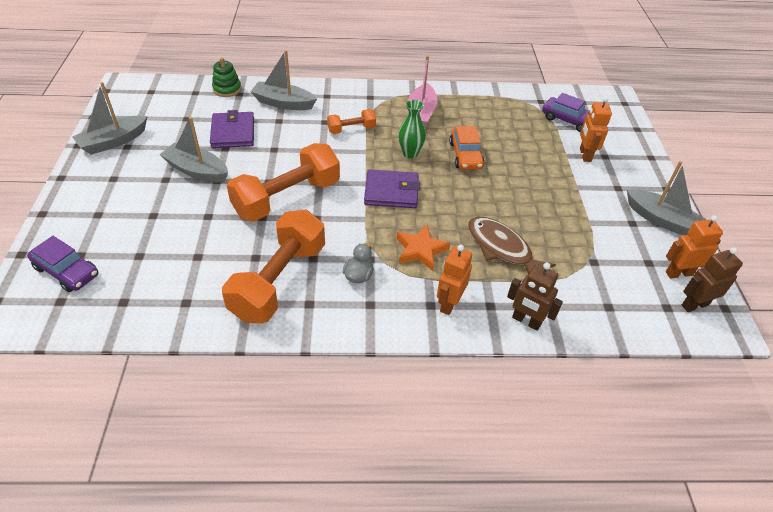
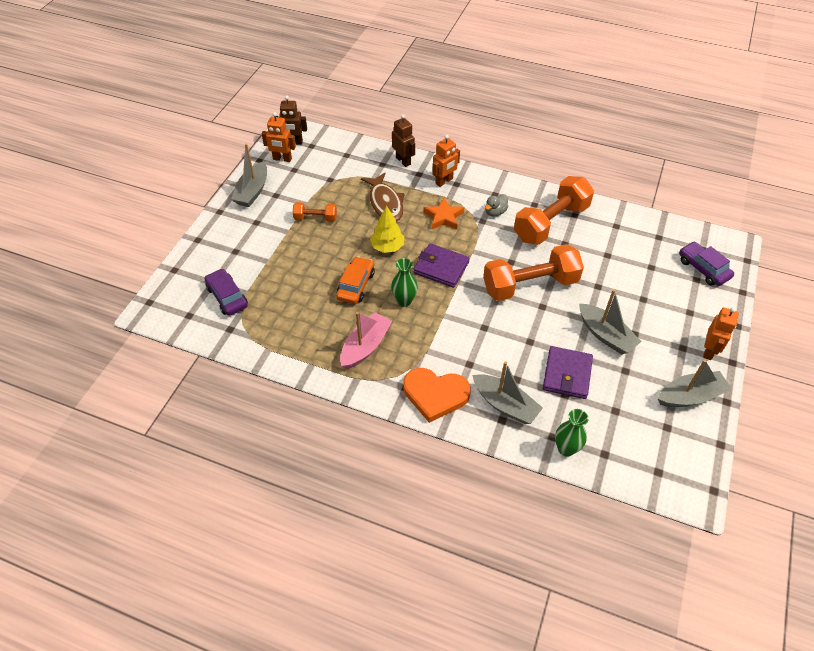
camera: 155 degrees left, 5 degrees up
green stacking toy [212,57,241,97] -> green vase [555,409,588,457]
orange dumbbell [327,109,376,134] -> orange dumbbell moved to [292,202,337,222]
orange robot [580,97,612,162] -> orange robot moved to [703,307,739,360]
grey boat [627,161,706,235] -> grey boat turned 135 degrees counterclockwise [231,144,267,207]
none -> yellow tree [370,205,404,253]
none -> orange heart [403,368,471,423]

